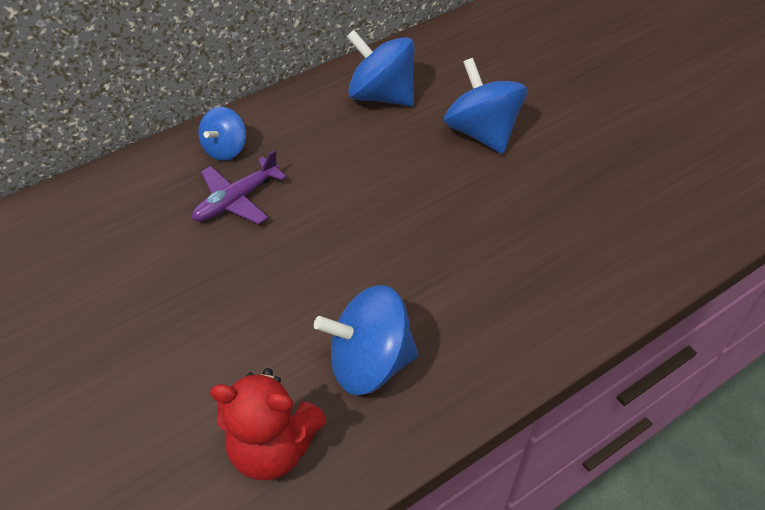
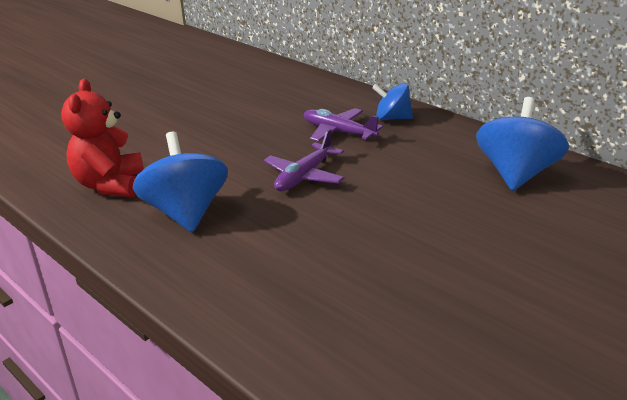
camera: 80 degrees right, 20 degrees down
blue spinning top [443,58,527,154] -> none
none -> purple plane [264,129,345,191]

